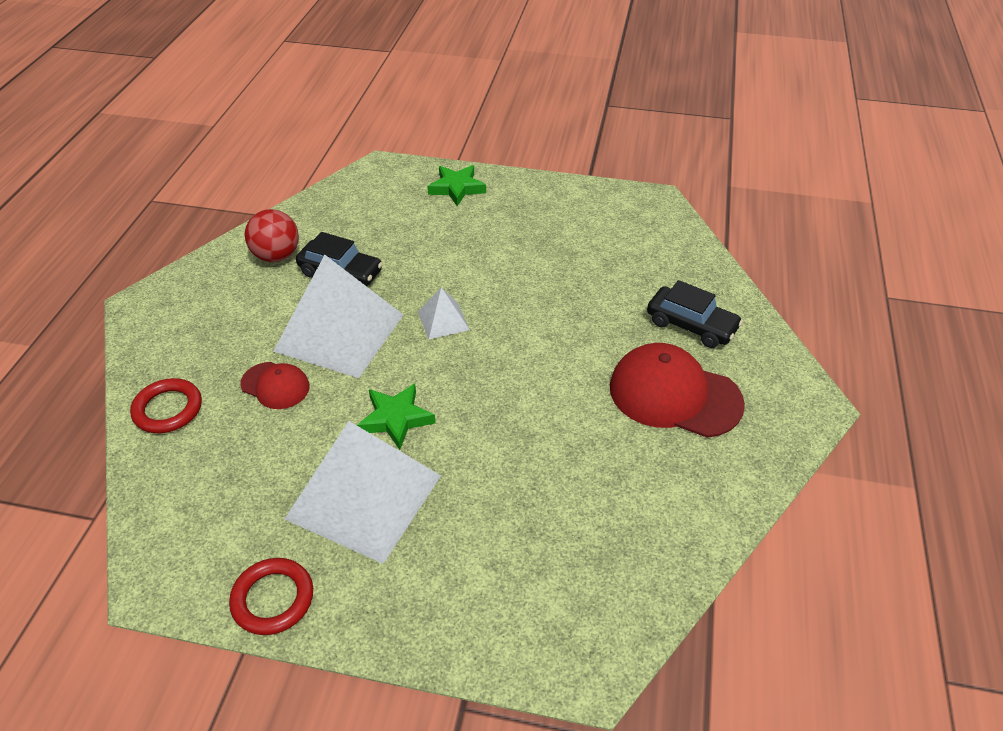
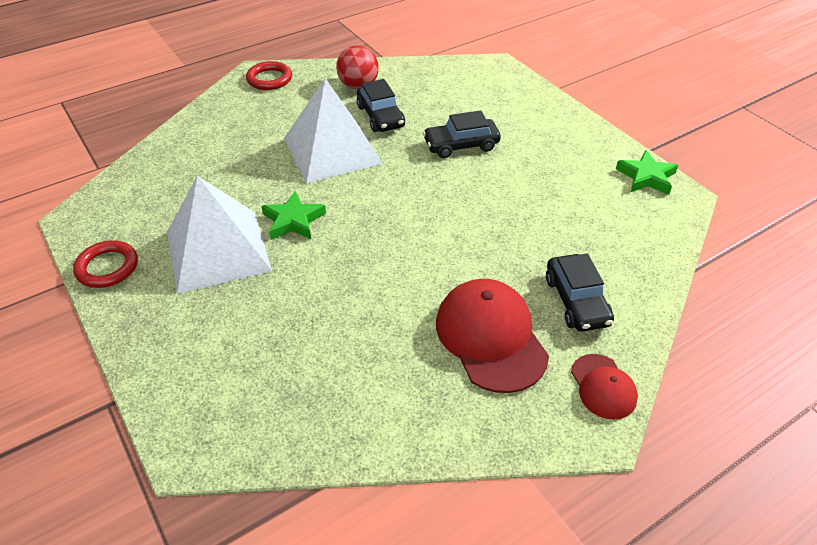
camera: 45 degrees right, 0 degrees up
red ring [130,378,202,433] -> red ring moved to [246,61,292,90]
red cap [240,362,310,409] -> red cap moved to [571,354,638,420]
white pyramid [418,287,470,339] -> none
green star [427,165,486,206] -> green star moved to [616,150,678,195]
none -> black car [423,110,501,158]

